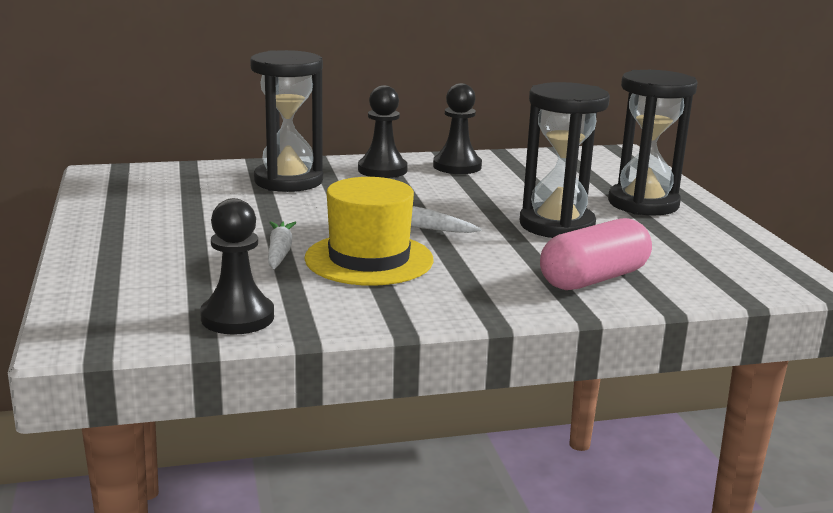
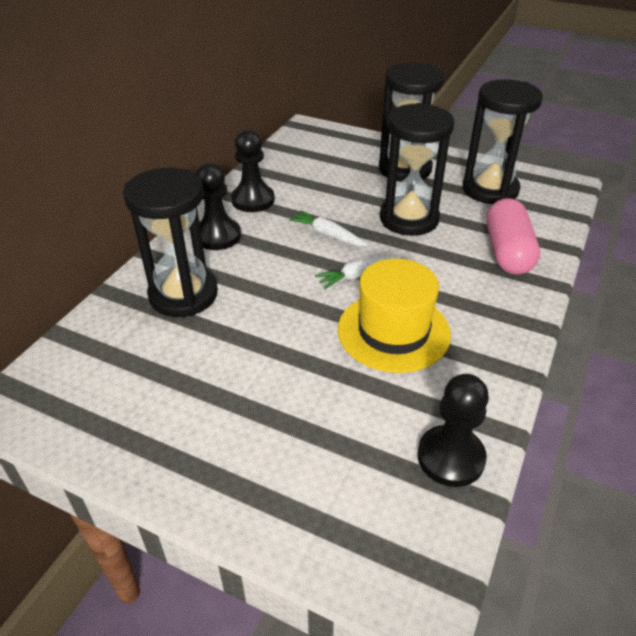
camera: 50 degrees left, 20 degrees up
white carrot [268,221,296,269] -> white carrot moved to [289,210,368,246]
none -> black hourglass [463,79,543,204]

